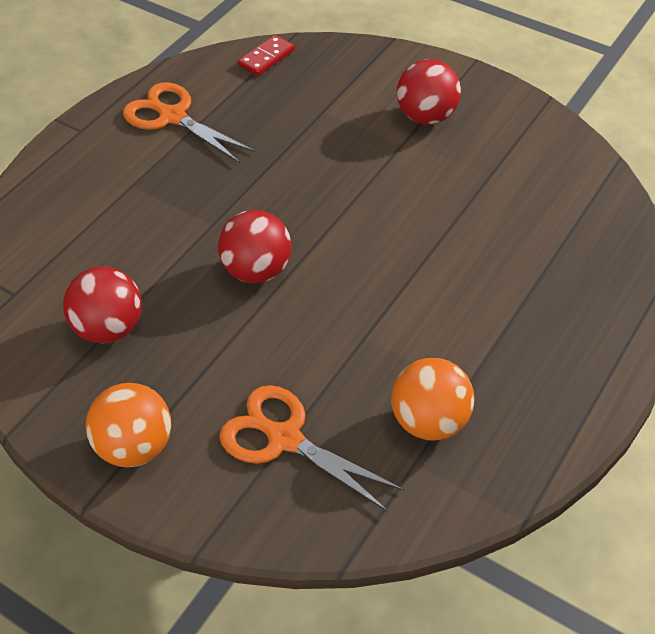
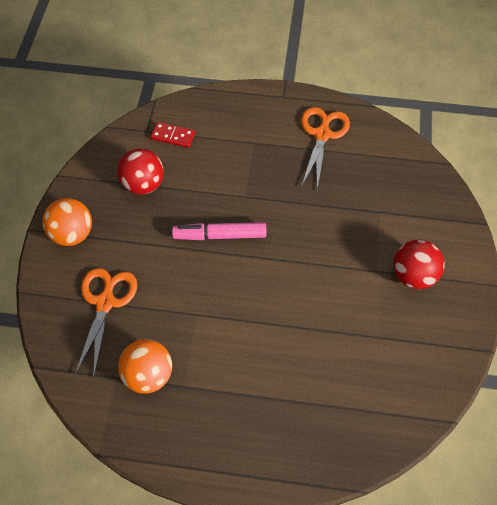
camera: 65 degrees right, 10 degrees up
red ball [218,210,291,283] -> pink marker [172,222,267,240]
red domino [238,35,295,76] -> red domino moved to [151,122,195,148]

